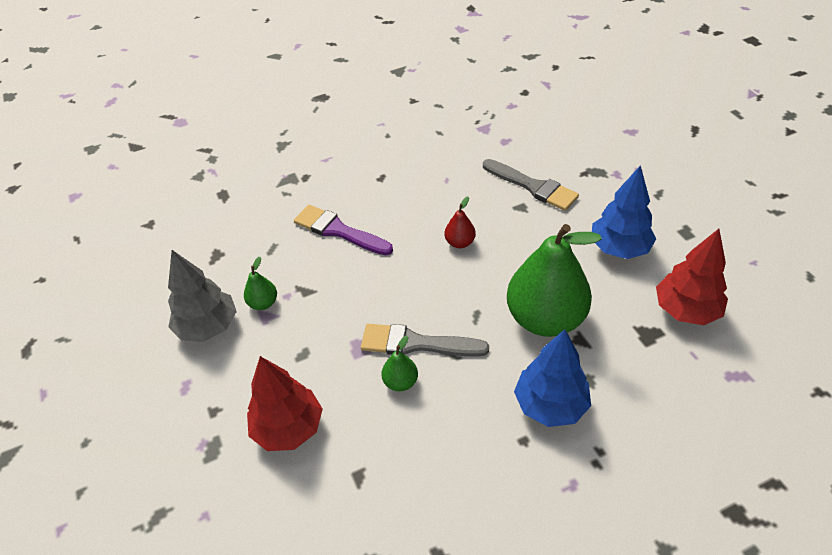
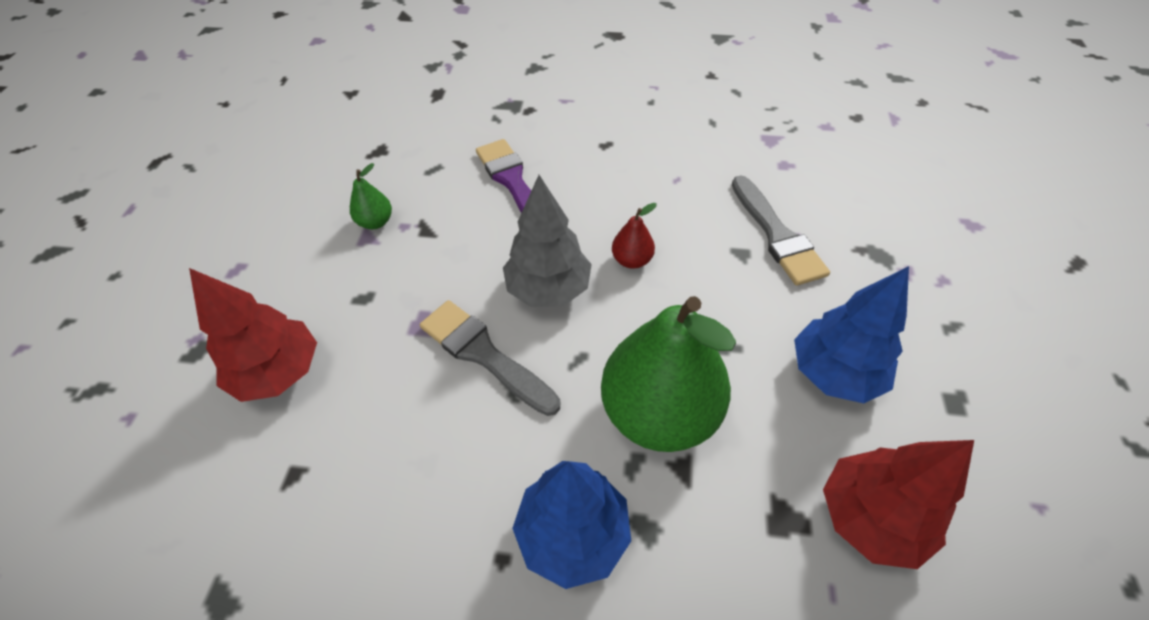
camera: 30 degrees right, 5 degrees up
grey tree [168,250,237,342] -> grey tree moved to [503,175,592,307]
green pear [381,336,418,391] -> none

